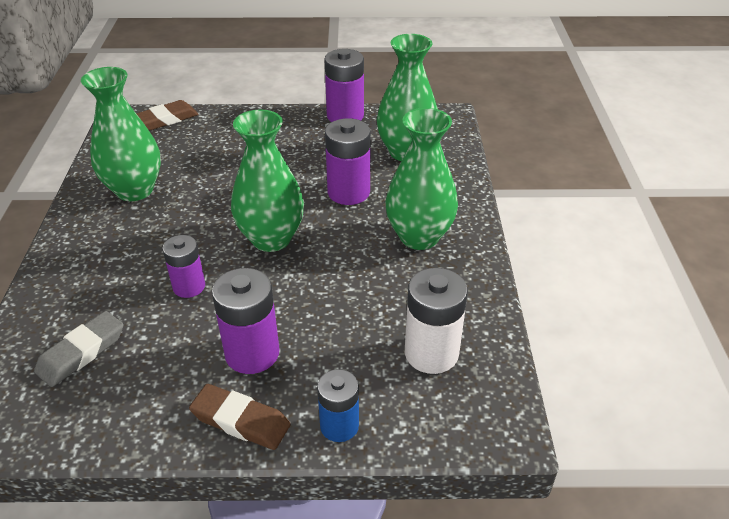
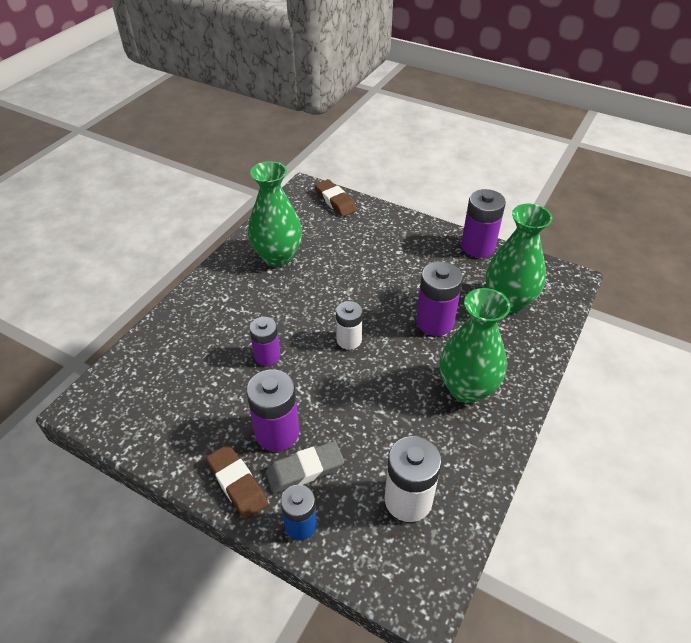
camera: 30 degrees right, 5 degrees up
grey eraser [34,311,123,387] -> grey eraser moved to [266,441,344,493]
brown eraser [136,100,198,130] -> brown eraser turned 60 degrees clockwise [315,179,357,217]
green vase [231,110,304,252] -> white battery [336,301,363,349]

